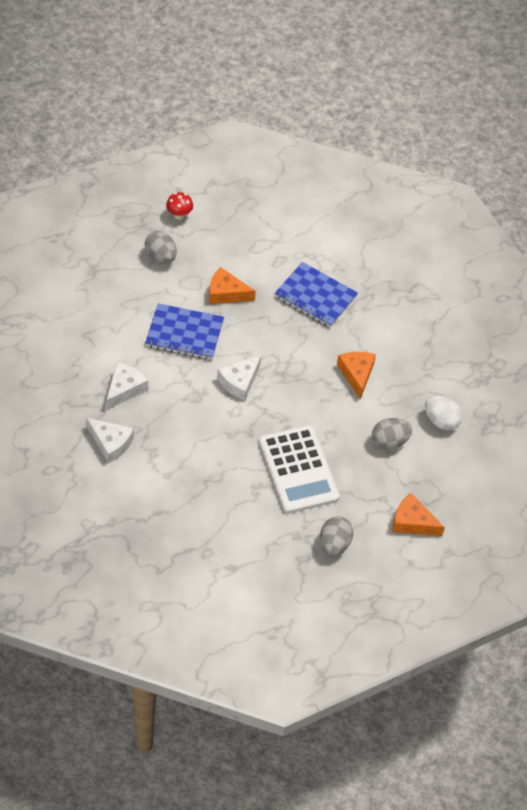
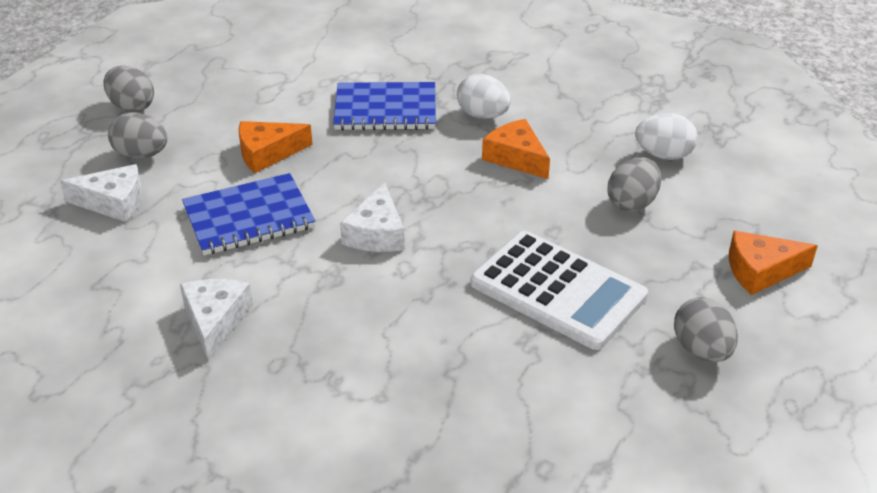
camera: 30 degrees left, 15 degrees down
white cheese [86,418,134,463] -> white cheese moved to [60,164,143,222]
red mushroom [166,192,193,220] -> grey egg [103,66,154,113]
none -> white egg [457,74,511,119]

